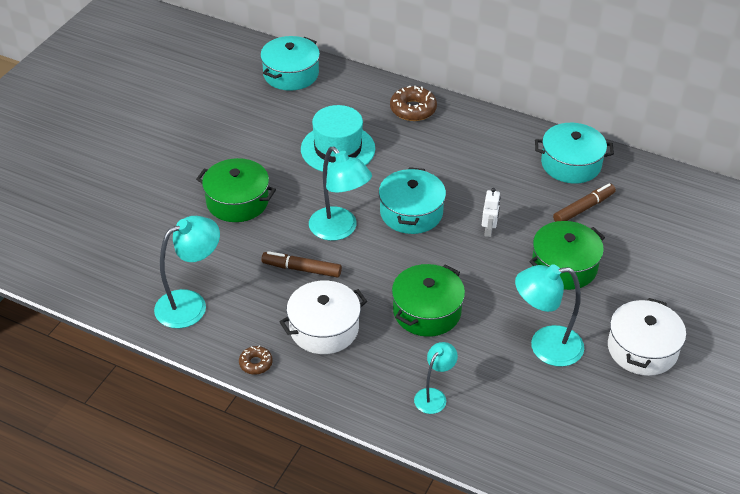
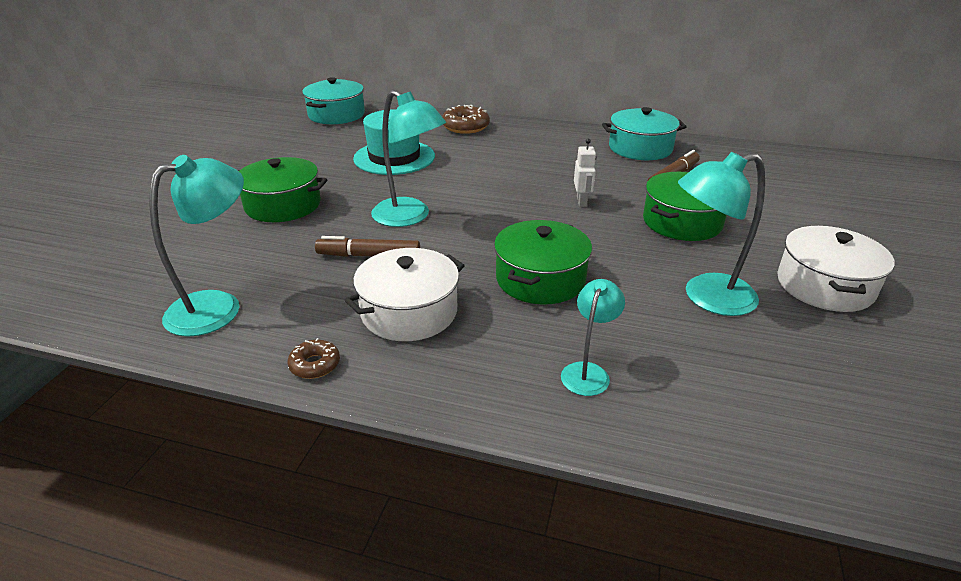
camera: 10 degrees left, 10 degrees down
turquoise pot [379,167,446,234] -> none

